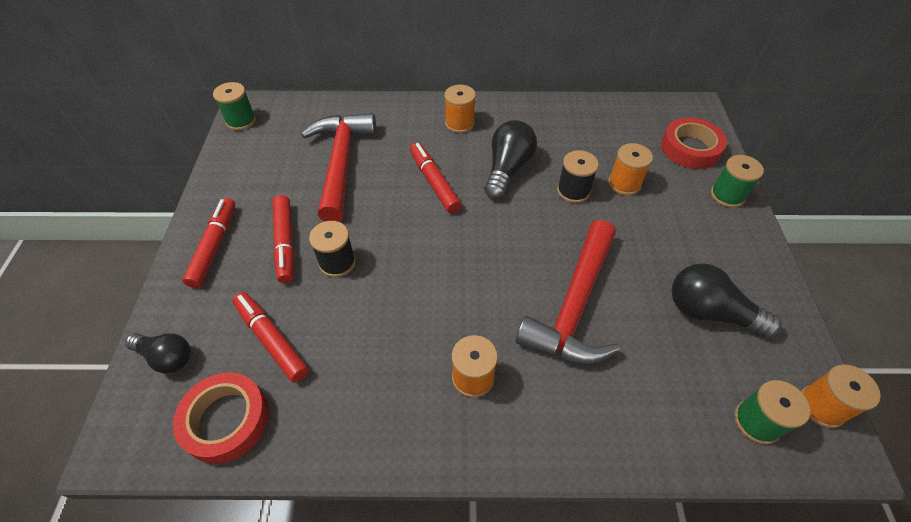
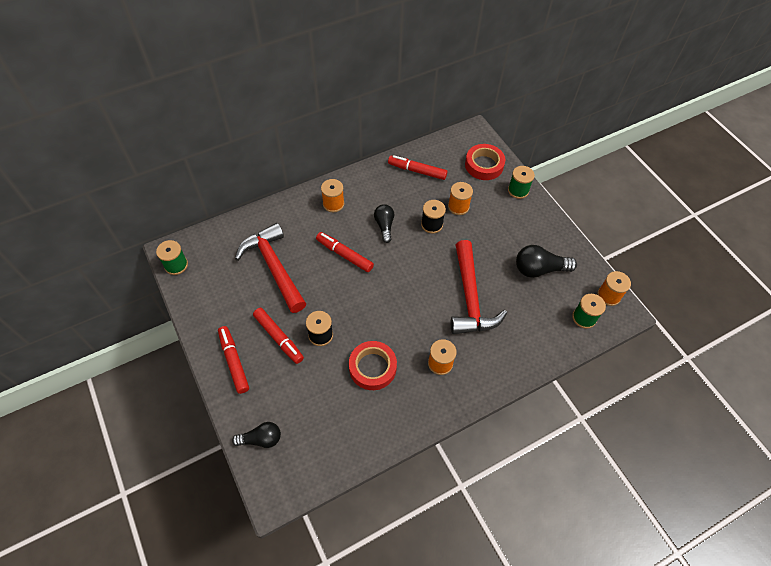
camera: 30 degrees left, 5 degrees up
red tape [173,372,269,464] -> red tape moved to [349,341,397,390]
red marker [233,292,309,383] -> red marker moved to [388,155,448,180]
black light bulb [484,120,537,199] -> black light bulb [374,204,394,243], size x0.66

